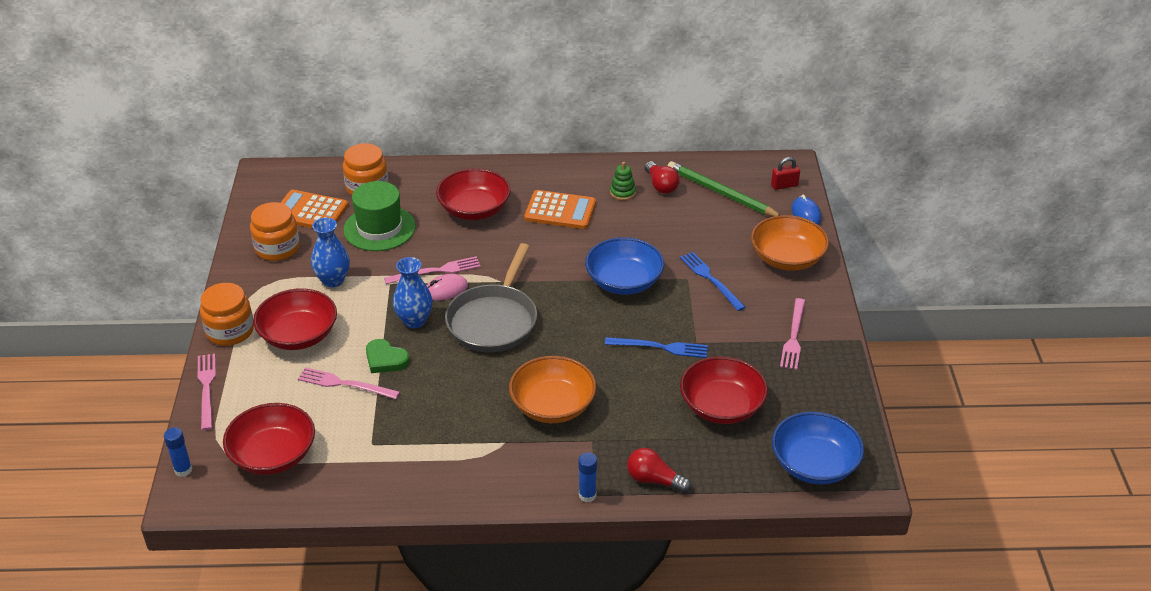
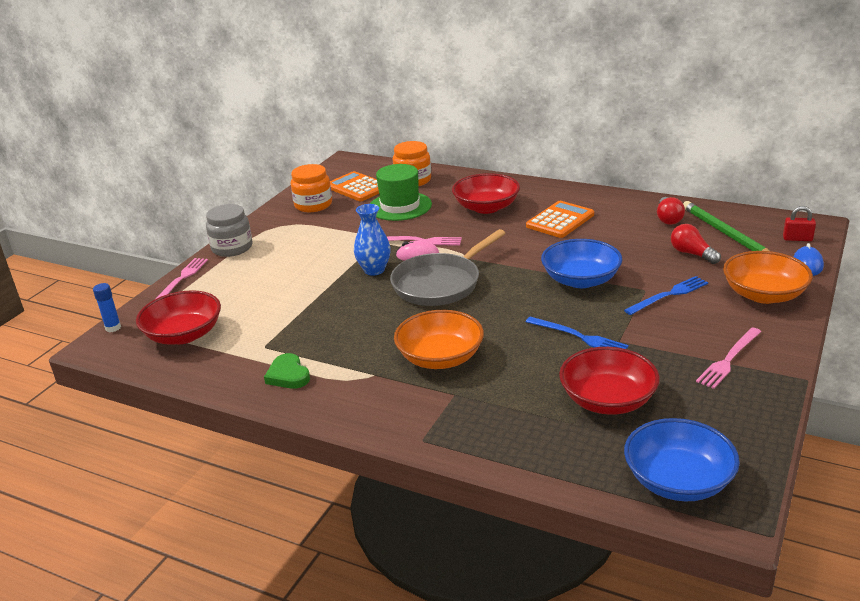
camera: 30 degrees right, 10 degrees down
orange jar [200,283,254,346] -> grey jar [206,204,252,257]
red bowl [253,288,337,350] -> none
pink fork [298,367,400,399] -> none
blue vase [311,218,350,287] -> none
green heart [366,339,410,373] -> green heart moved to [264,353,310,389]
orange calculator [524,190,596,229] -> orange calculator turned 90 degrees counterclockwise [526,201,594,238]
blue glue stick [579,452,597,502] -> none
green stacking toy [610,162,636,200] -> none
red light bulb [627,448,691,493] -> red light bulb moved to [671,224,721,264]
blue fork [680,252,746,311] -> blue fork turned 60 degrees clockwise [624,276,708,315]

